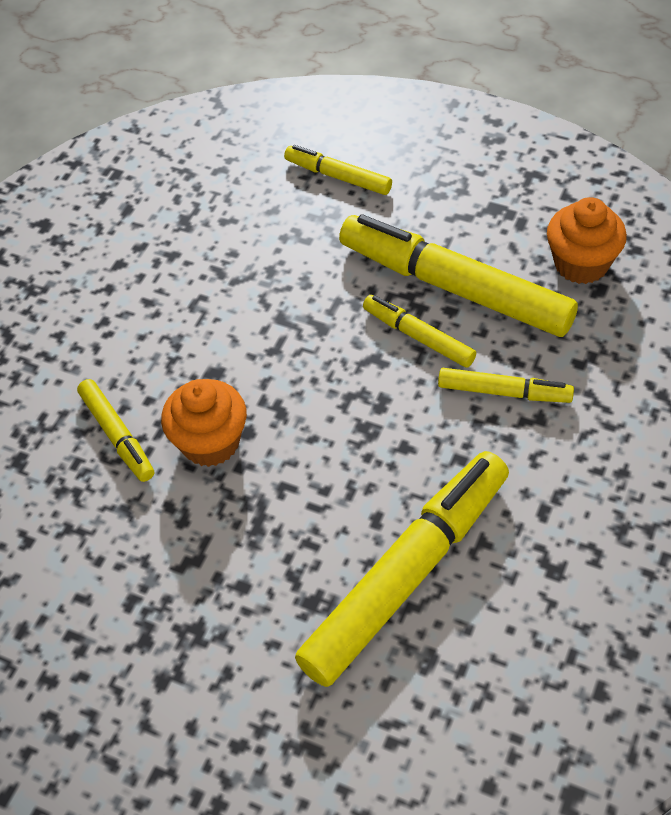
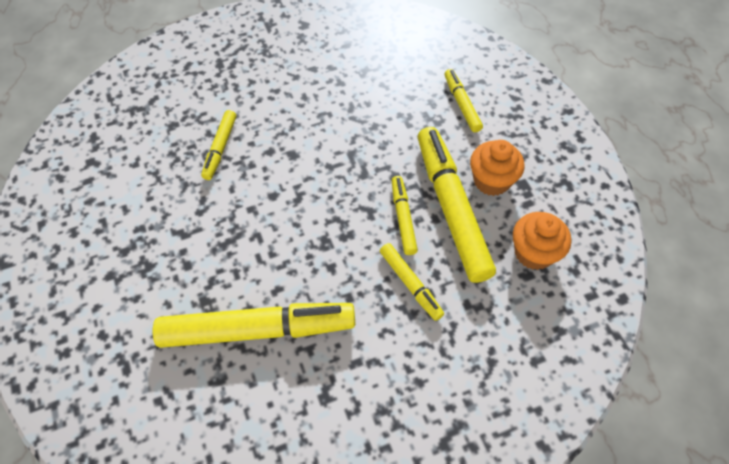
camera: 40 degrees right, 5 degrees up
orange cupcake [161,379,247,467] -> orange cupcake moved to [470,140,525,196]

